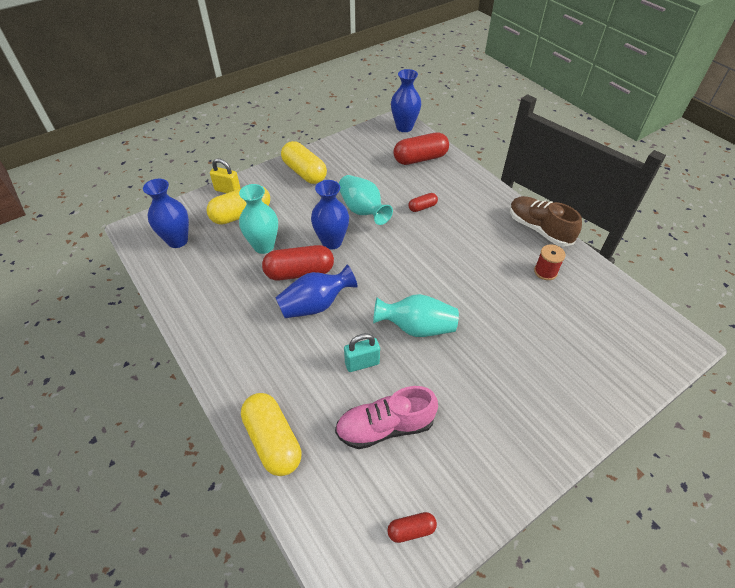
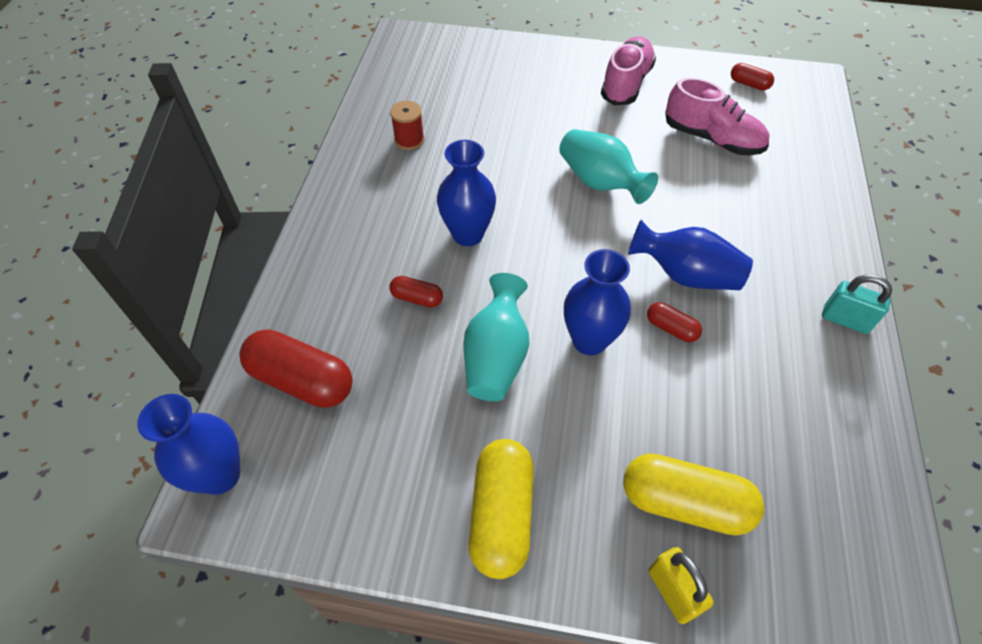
camera: 135 degrees left, 5 degrees up
blue vase [143,179,189,248] -> blue vase moved to [437,140,496,246]
turquoise vase [239,184,278,254] -> none
yellow capsule [241,393,301,476] -> none
red capsule [262,245,334,280] -> red capsule [647,302,702,342], size x0.50
turquoise padlock [344,333,380,372] -> turquoise padlock moved to [822,274,892,334]
brown shoe [510,196,582,247] -> none
none -> pink shoe [601,36,656,105]

